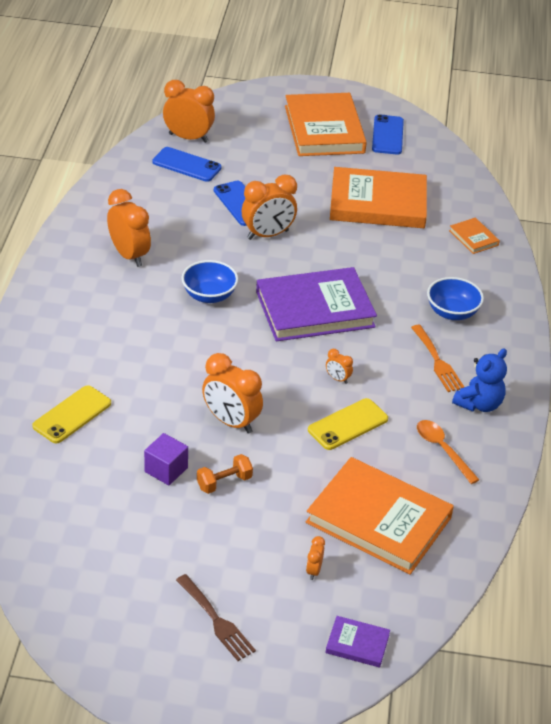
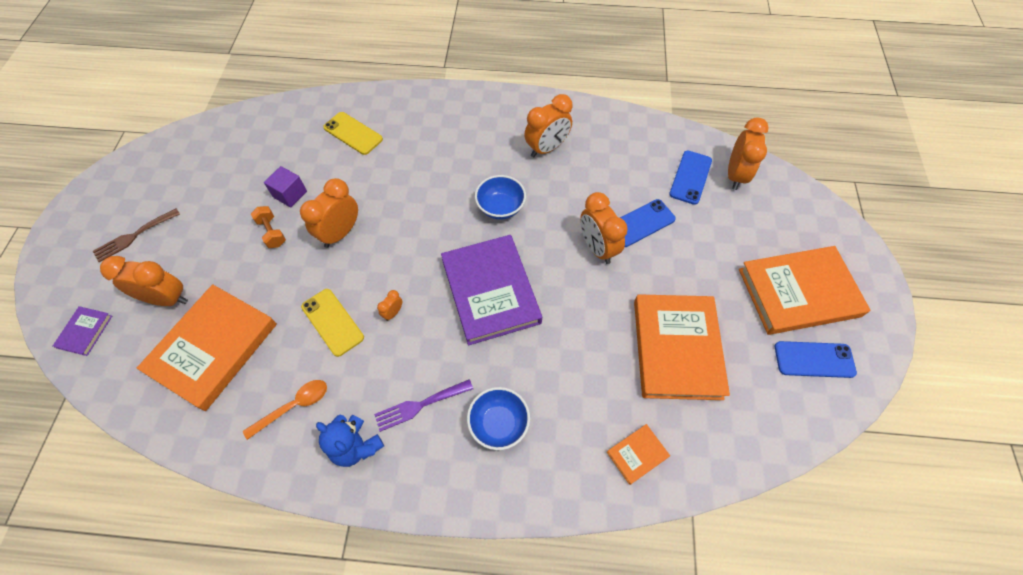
camera: 90 degrees right, 20 degrees up
orange clock [306,536,325,580] -> orange clock [100,256,188,306], size x2.18
orange fork [411,325,464,392] -> purple fork [374,379,473,432]

